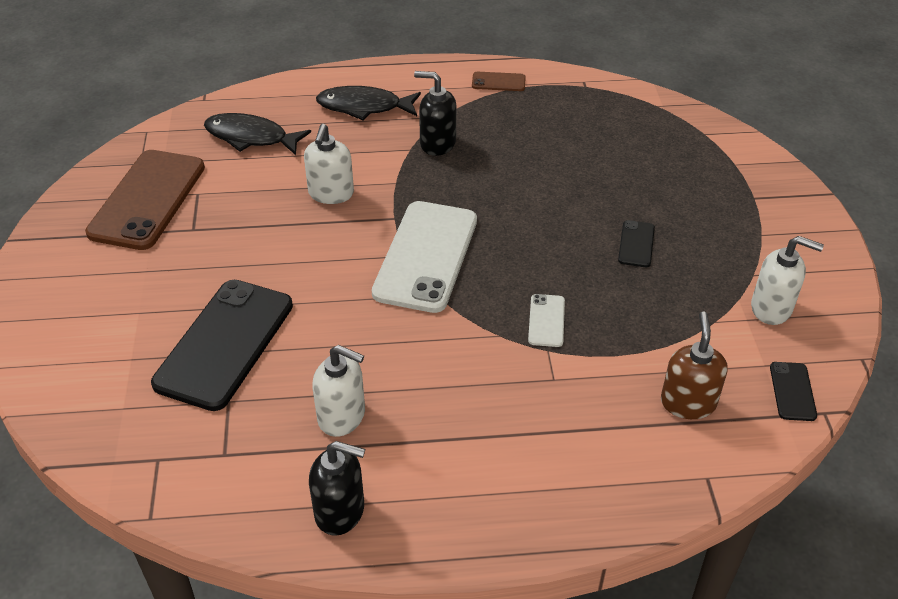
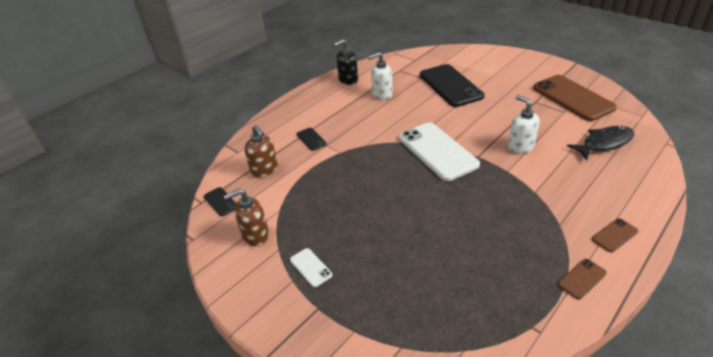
camera: 140 degrees right, 5 degrees down
black fish [316,86,421,120] -> none
black soap dispenser [414,71,456,156] -> none
white phone [528,294,565,347] -> white phone moved to [290,248,332,287]
black phone [618,220,655,267] -> black phone moved to [297,128,327,151]
white soap dispenser [751,236,824,325] -> brown soap dispenser [224,189,269,246]
none -> brown phone [592,218,638,252]

